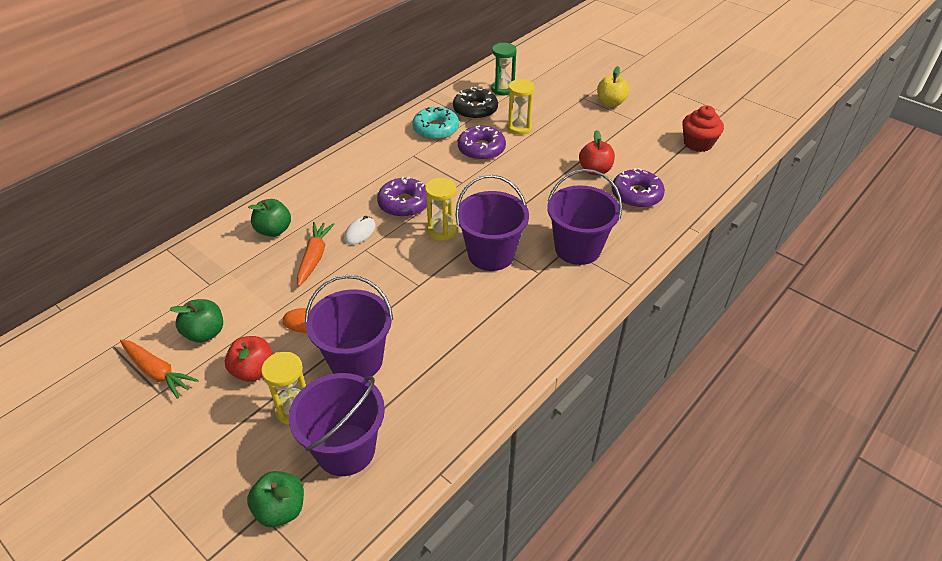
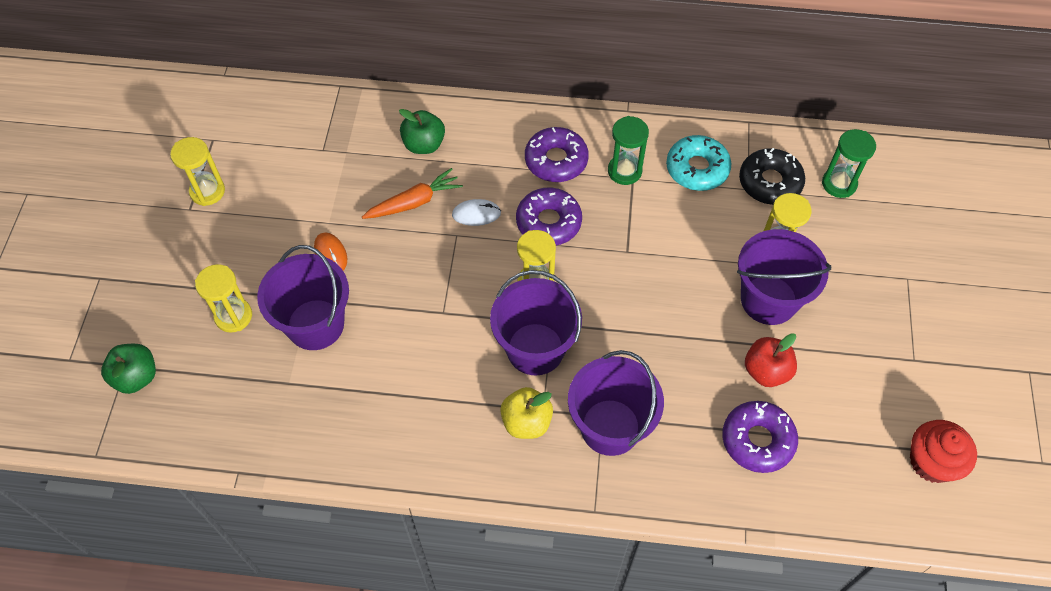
camera: 55 degrees right, 15 degrees up
orange carrot [120,340,199,399] -> yellow hourglass [170,137,225,206]
green apple [169,299,223,343] -> none
red apple [225,336,273,382] -> none
purple bucket [289,373,385,476] -> purple bucket moved to [737,229,831,325]
purple donut [458,126,506,160] -> purple donut moved to [525,127,589,182]
yellow apple [597,66,629,107] -> yellow apple moved to [500,387,553,439]
none -> green hourglass [608,116,649,185]

